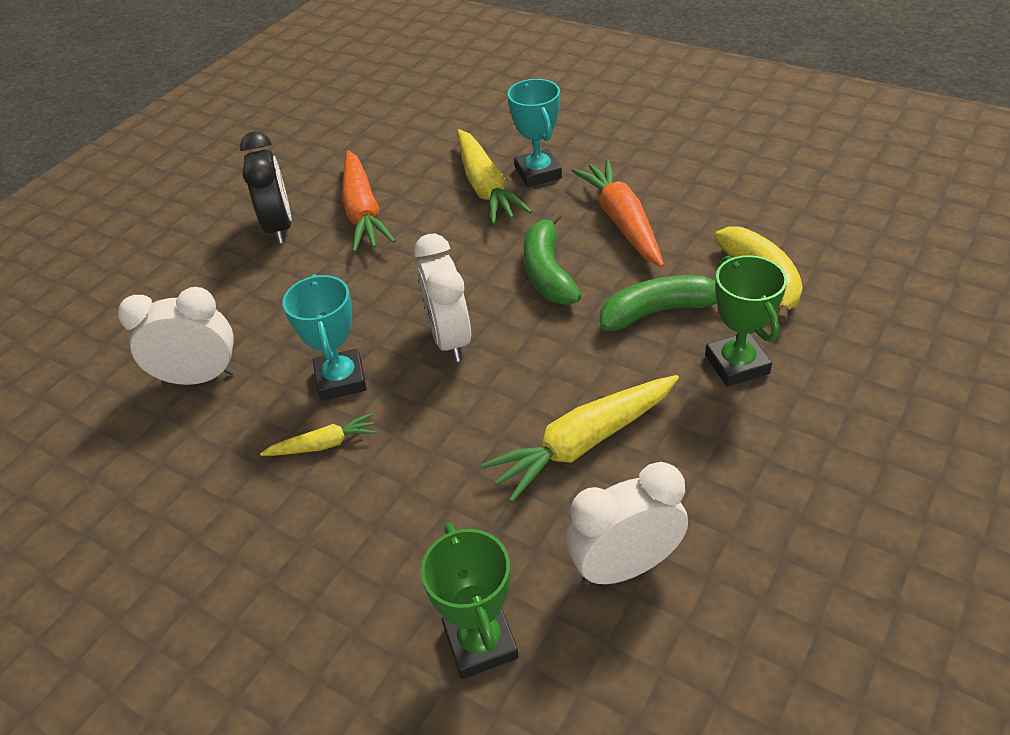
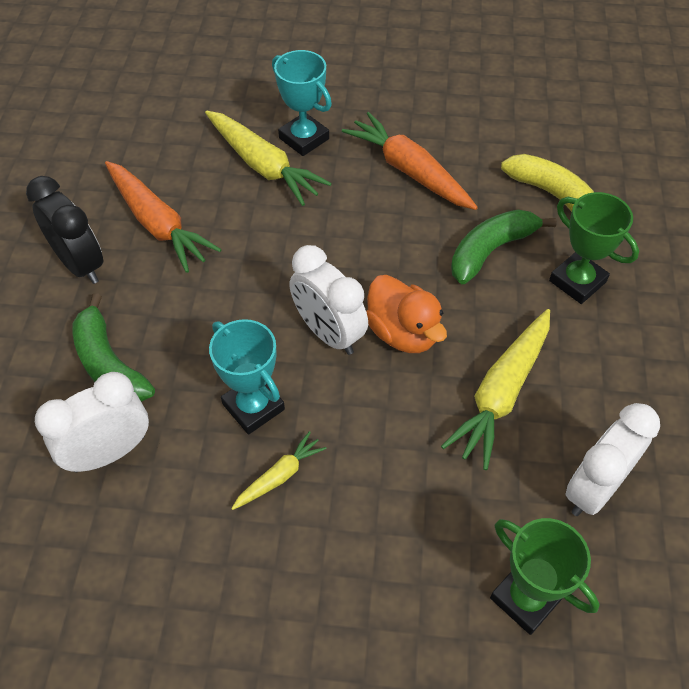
camera: 30 degrees left, 10 degrees up
green banana [524,212,581,305] -> green banana moved to [73,293,155,402]
none -> orange duck [366,275,447,353]

